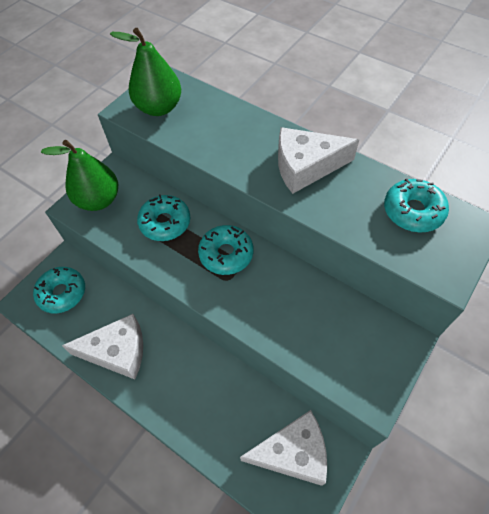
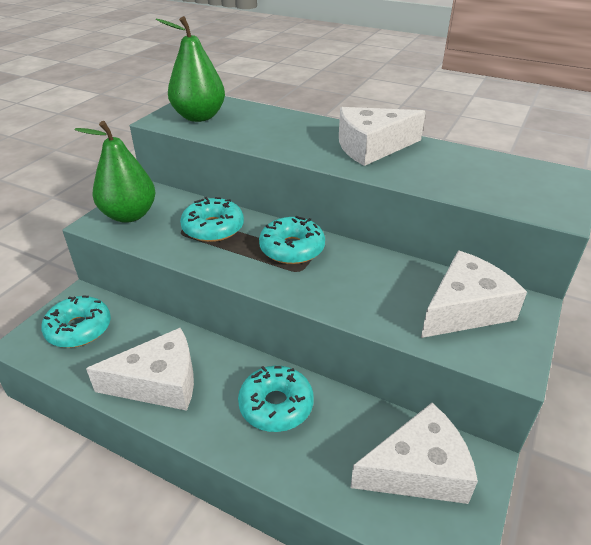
camera: 10 degrees left, 20 degrees down
turquoise donut [384,179,449,232] -> turquoise donut moved to [238,366,314,432]
none -> white cheese [421,250,527,338]

